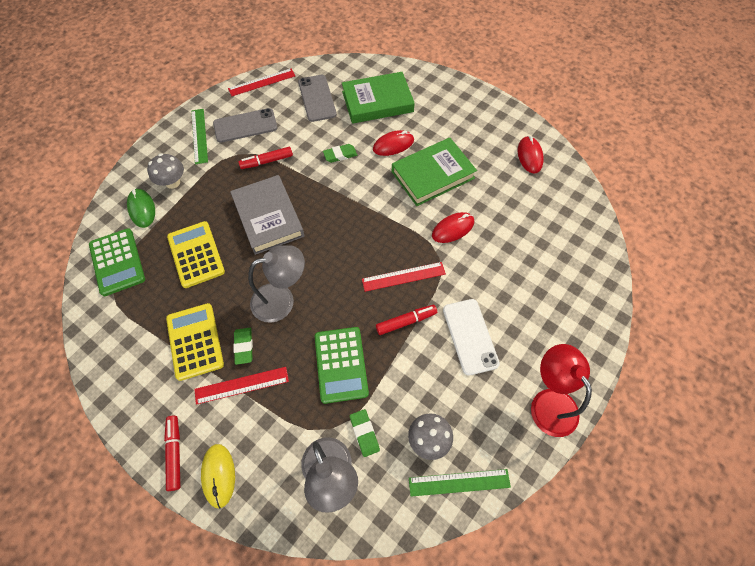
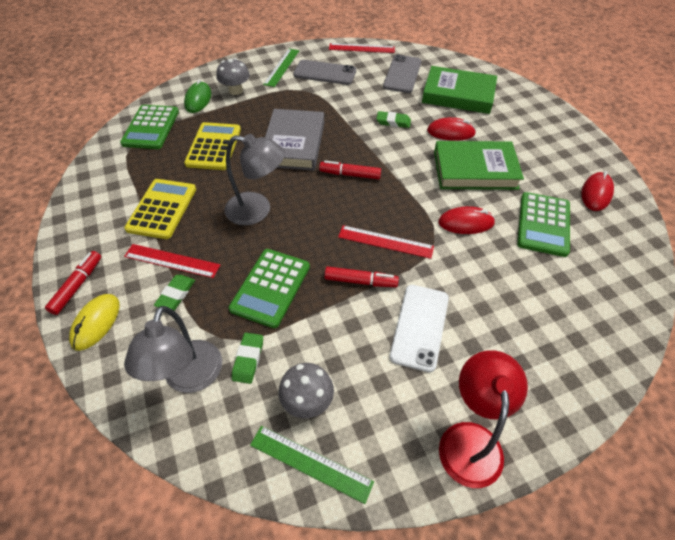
camera: 30 degrees right, 10 degrees down
green eraser [233,328,253,365] -> green eraser moved to [154,275,195,310]
red marker [238,147,293,169] -> red marker moved to [319,161,381,179]
none -> green calculator [517,192,570,257]

